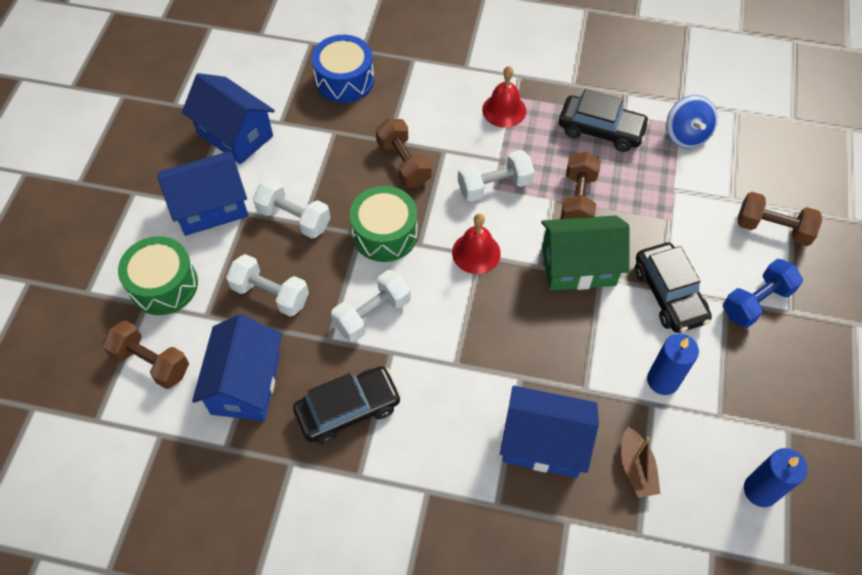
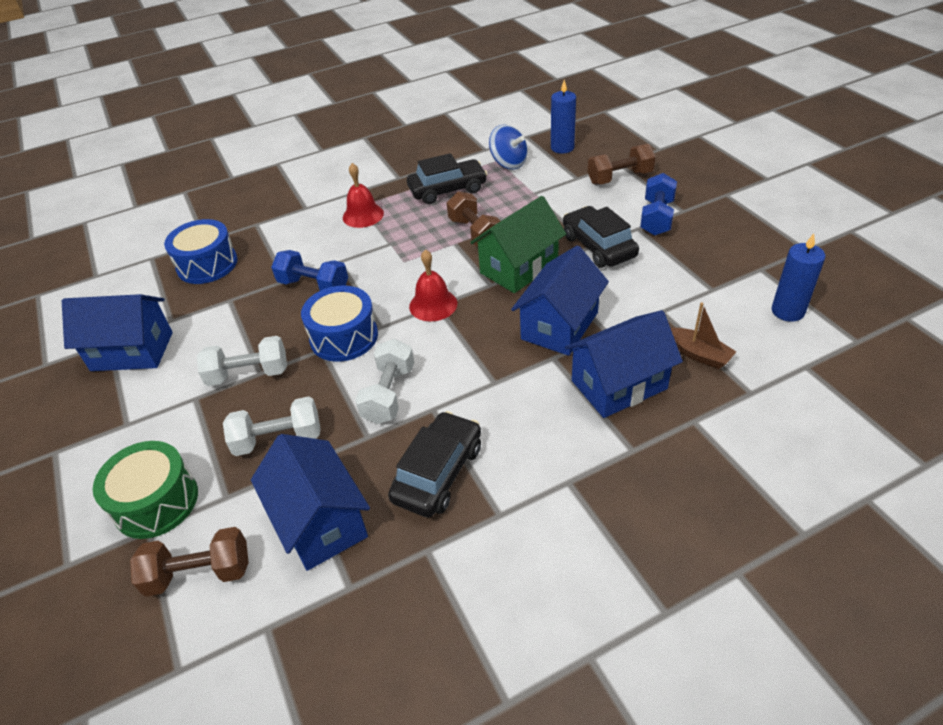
camera: 35 degrees left, 15 degrees down
blue house [157,151,249,236] -> blue house moved to [511,246,609,356]
green drum [350,186,418,262] -> blue drum [301,286,378,362]
brown dumbbell [376,119,432,187] -> blue dumbbell [271,250,348,291]
white dumbbell [458,150,534,202] -> none
black car [635,243,712,333] -> black car turned 150 degrees counterclockwise [563,206,639,268]
blue candle [647,333,699,395] -> blue candle moved to [551,80,576,154]

